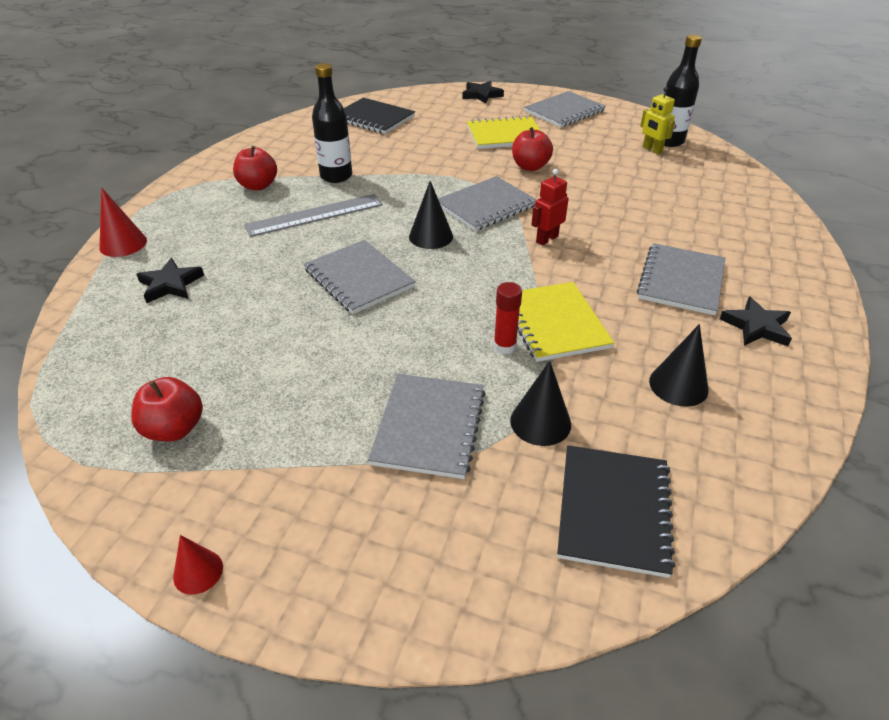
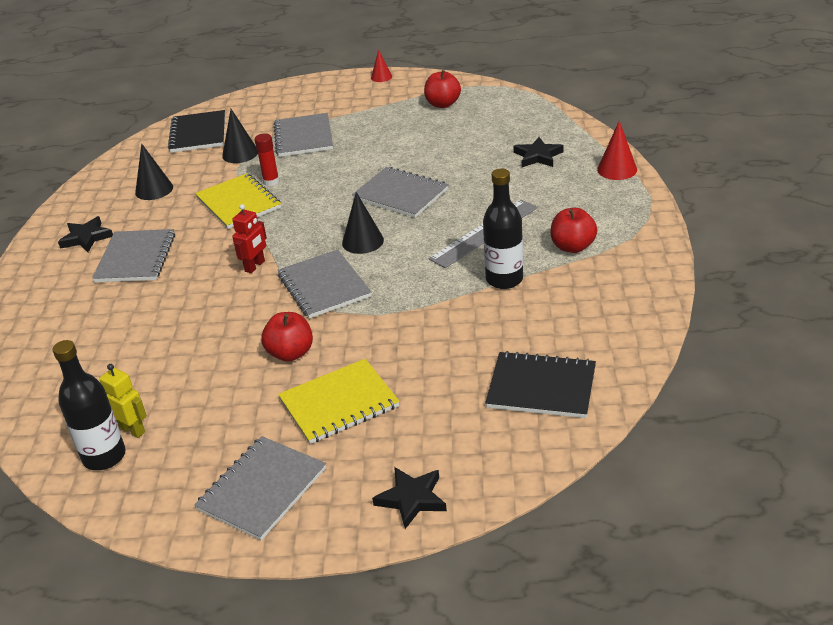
camera: 165 degrees right, 5 degrees down
grey notebook [438,176,537,231] -> grey notebook turned 60 degrees counterclockwise [278,250,371,319]

